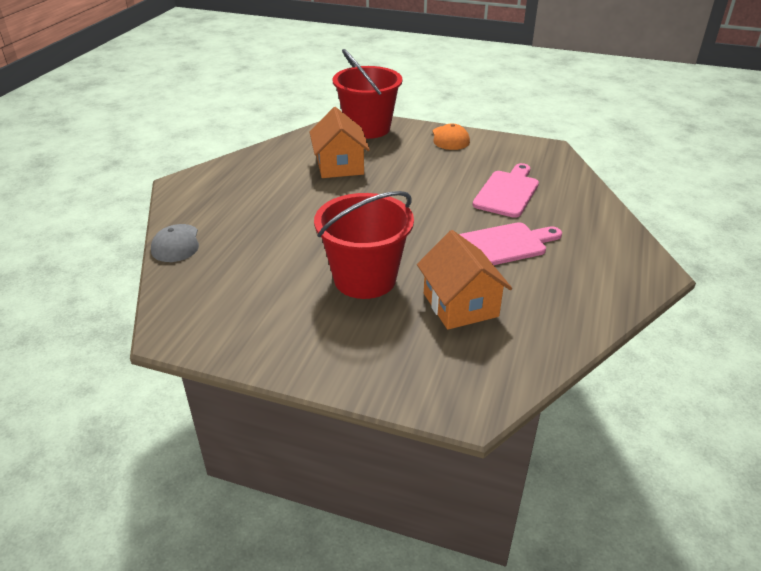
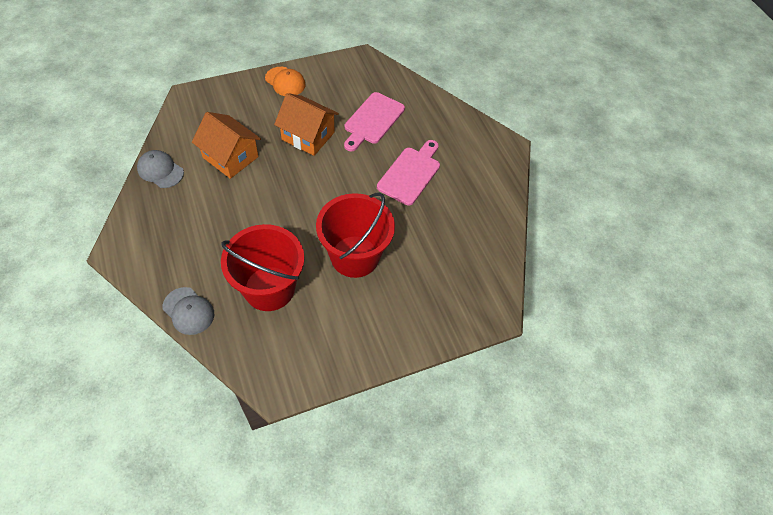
camera: 45 degrees left, 20 degrees up
red bucket [333,49,402,139] -> red bucket moved to [221,224,304,311]
orange house [417,230,512,330] -> orange house moved to [274,93,339,156]
pink cutting board [473,163,539,218] -> pink cutting board turned 135 degrees counterclockwise [344,92,405,151]
none -> grey cap [137,150,184,188]

